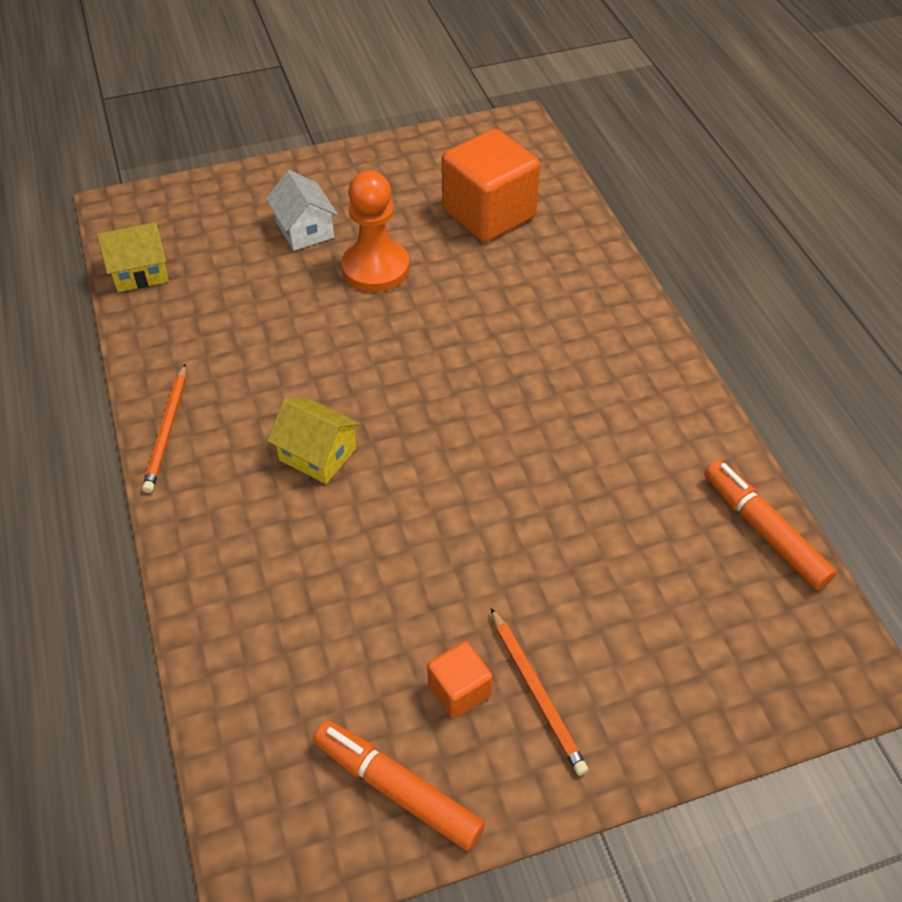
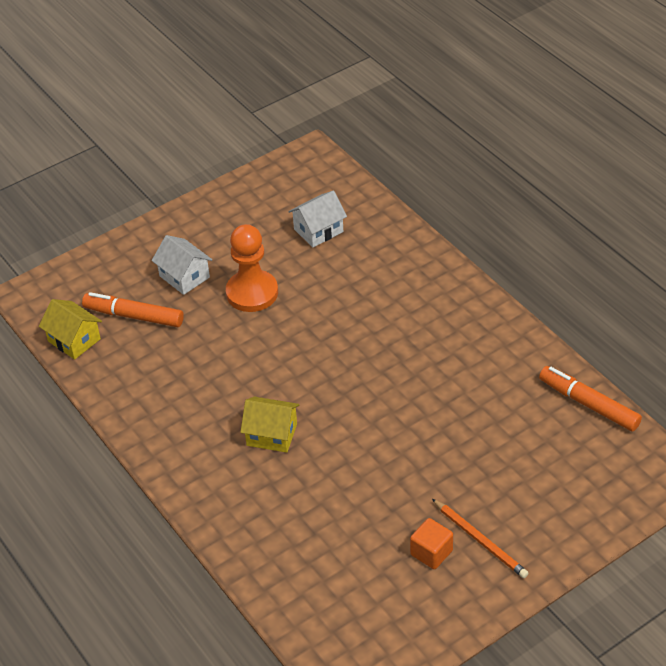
camera: 15 degrees left, 5 degrees down
yellow house [97,222,169,292] -> yellow house turned 75 degrees clockwise [39,299,102,359]
orange pencil [142,364,186,493] -> none
orange marker [313,720,485,851] -> orange marker moved to [82,292,184,327]
orange cube [442,129,540,242] -> white house [288,191,347,247]

